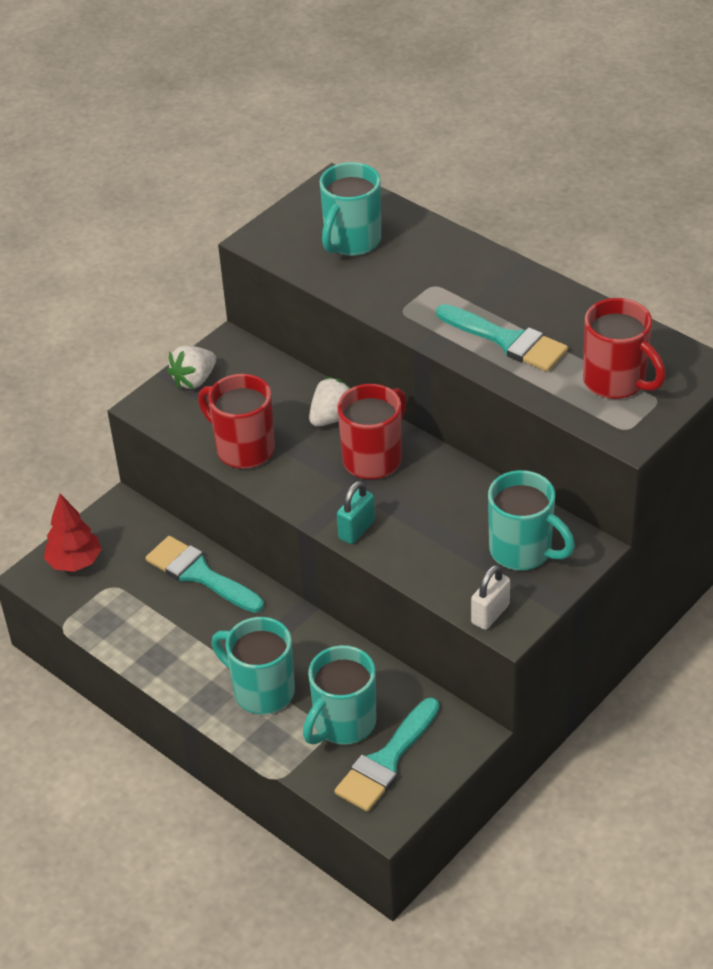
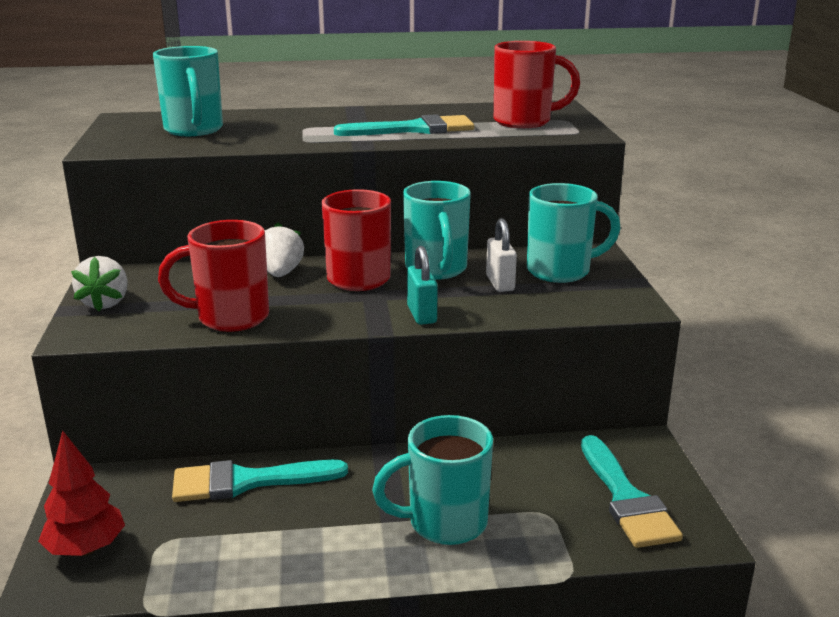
camera: 50 degrees left, 20 degrees down
turquoise mug [303,645,376,745] -> turquoise mug moved to [403,181,471,280]
white padlock [471,565,510,630] -> white padlock moved to [486,218,517,292]

